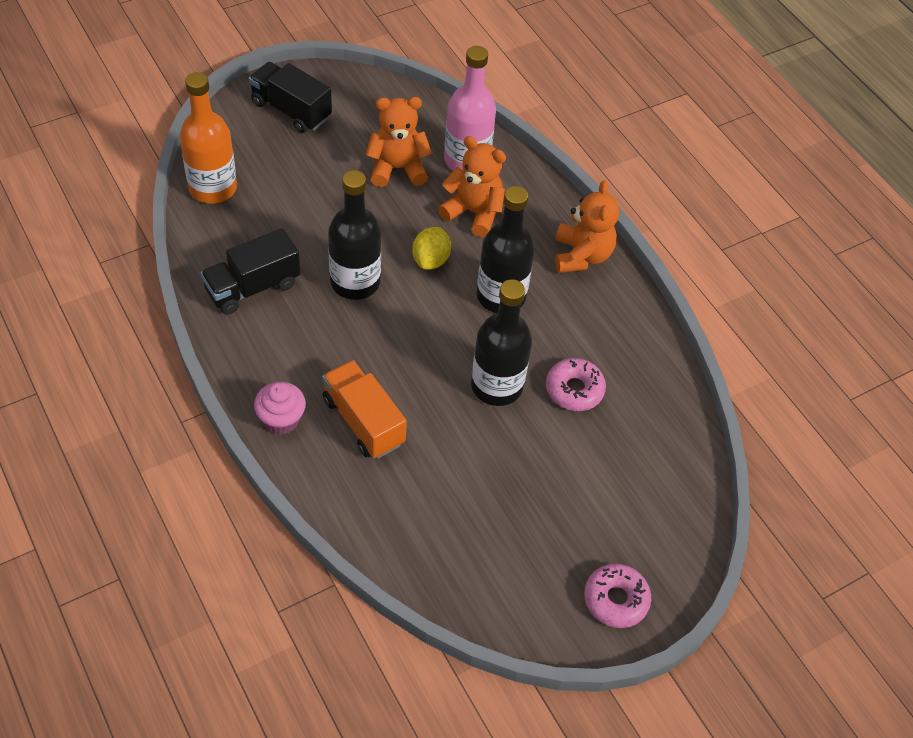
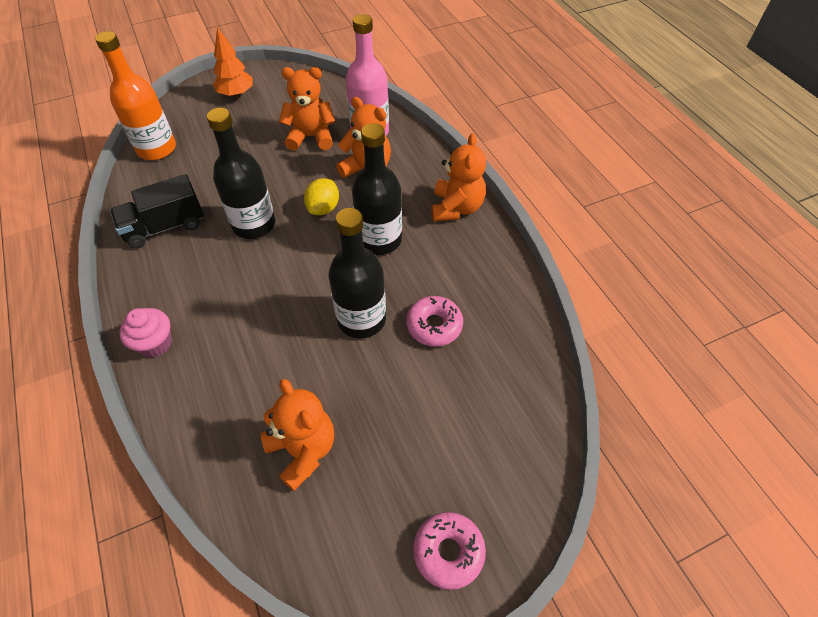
camera: 10 degrees right, 0 degrees up
black truck [249,62,332,133] -> orange tree [213,27,253,97]
orange truck [322,360,407,459] -> none
none -> orange teddy bear [260,379,334,491]

